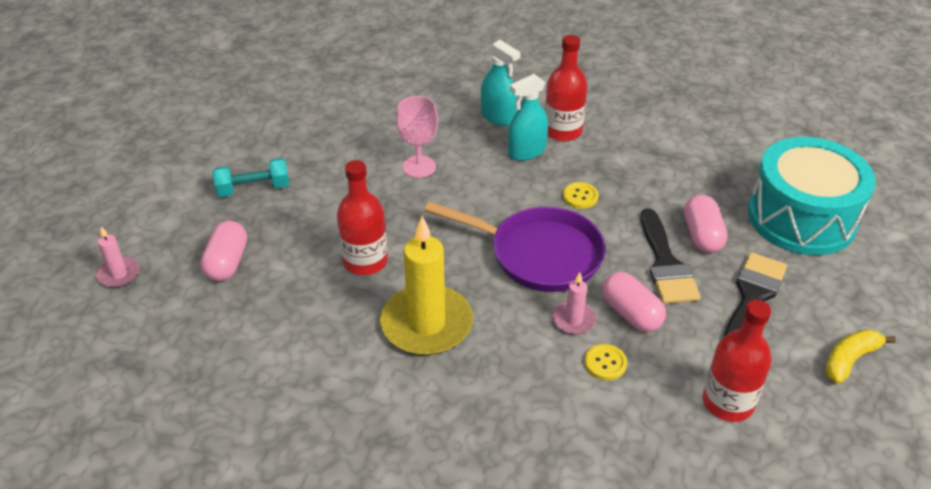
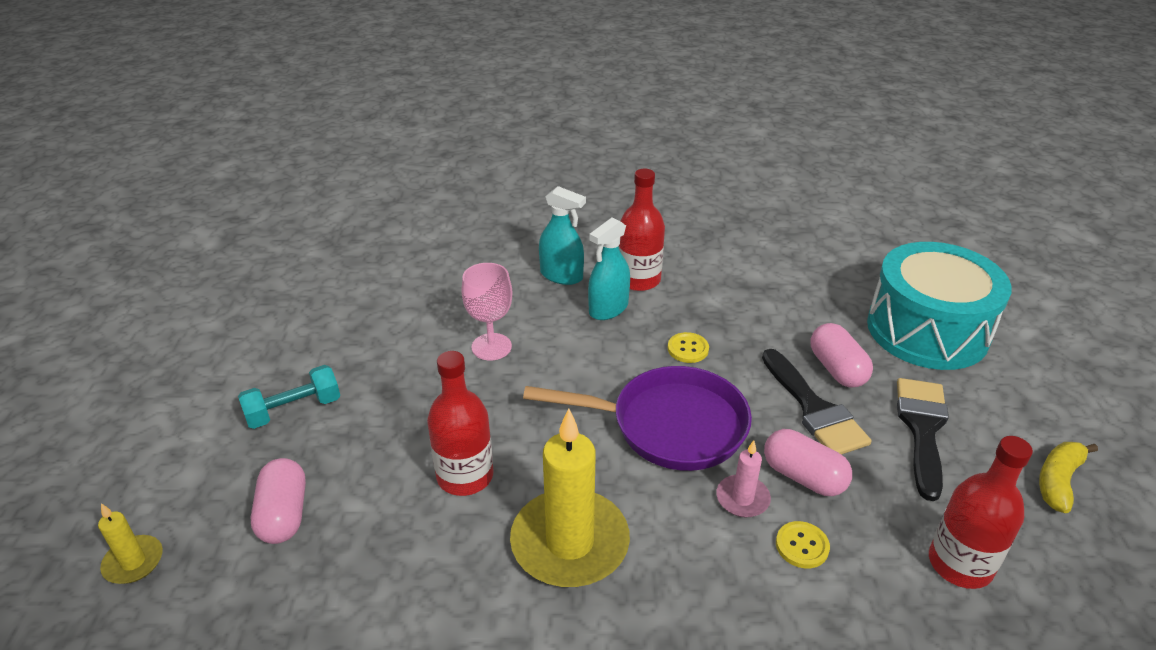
camera: 15 degrees left, 5 degrees down
pink candle [96,226,139,288] -> yellow candle [98,504,163,584]

